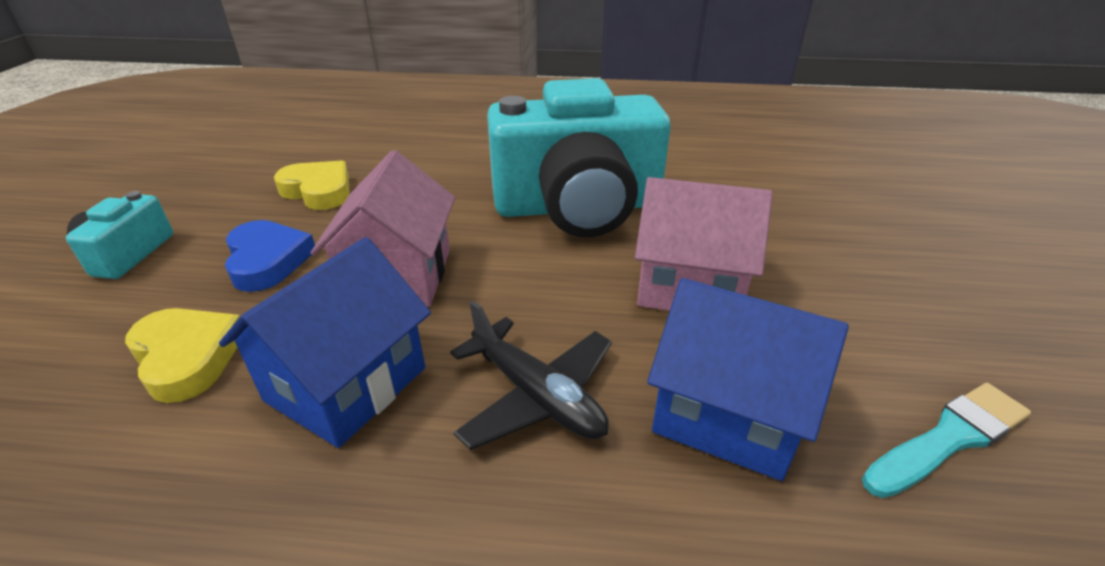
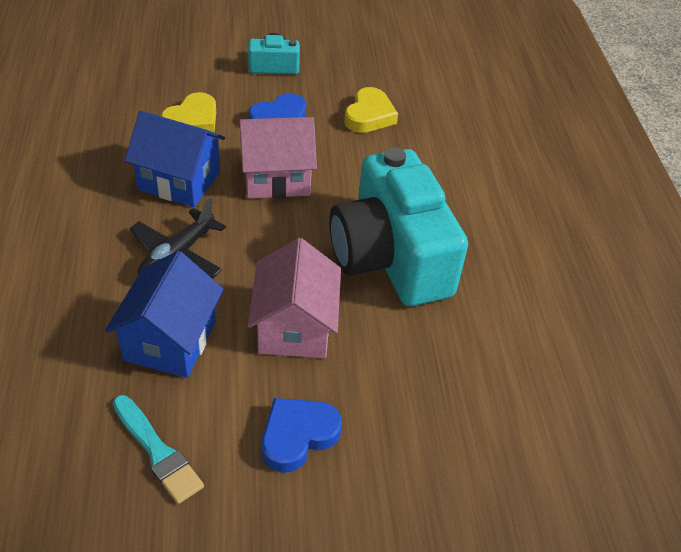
camera: 75 degrees right, 10 degrees up
none -> blue heart [262,398,342,472]

